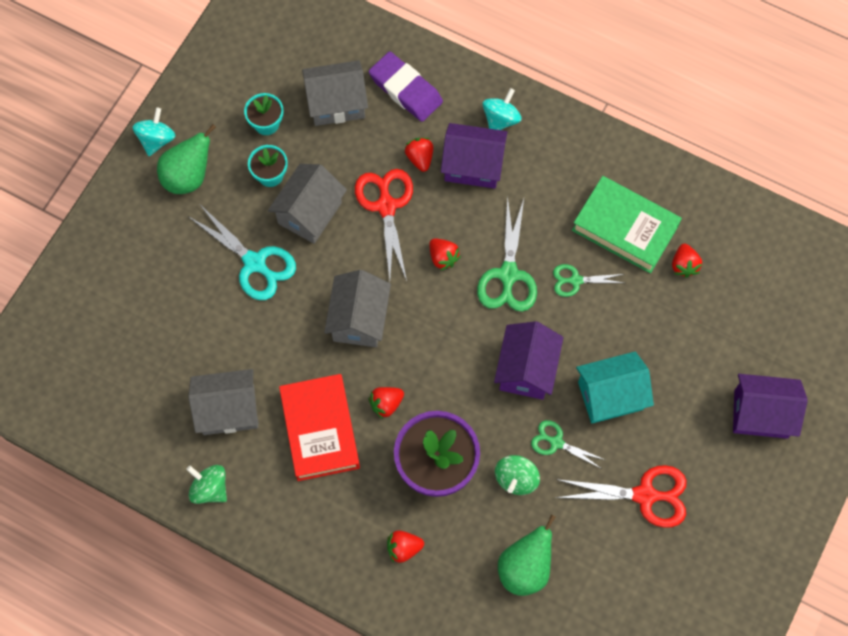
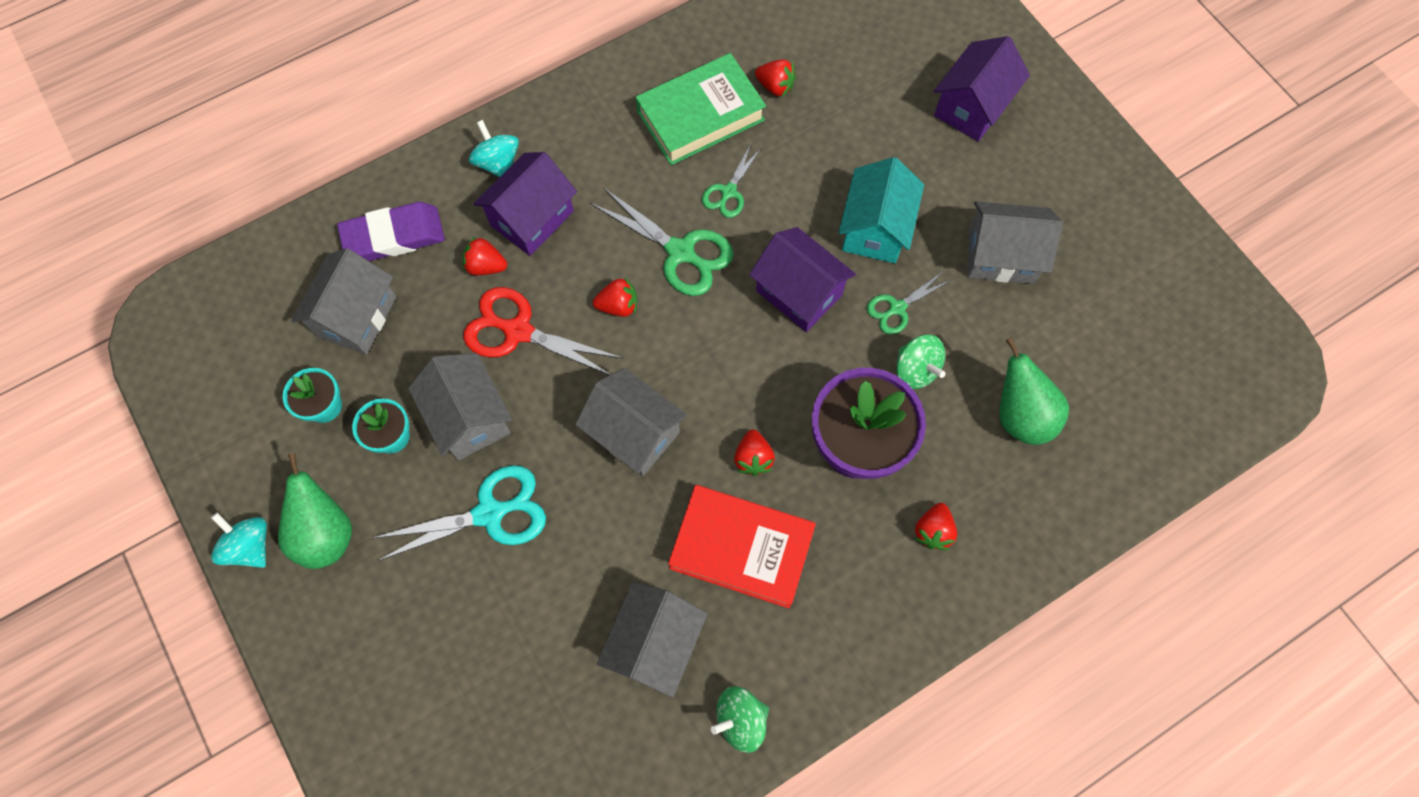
camera: 60 degrees left, 0 degrees up
red scissors [555,465,687,528] -> grey house [967,201,1063,284]

